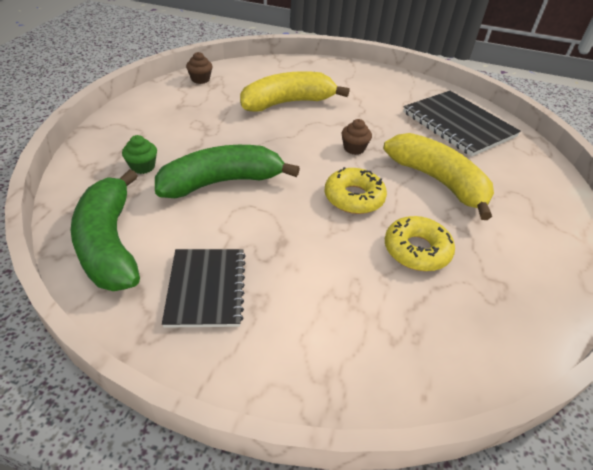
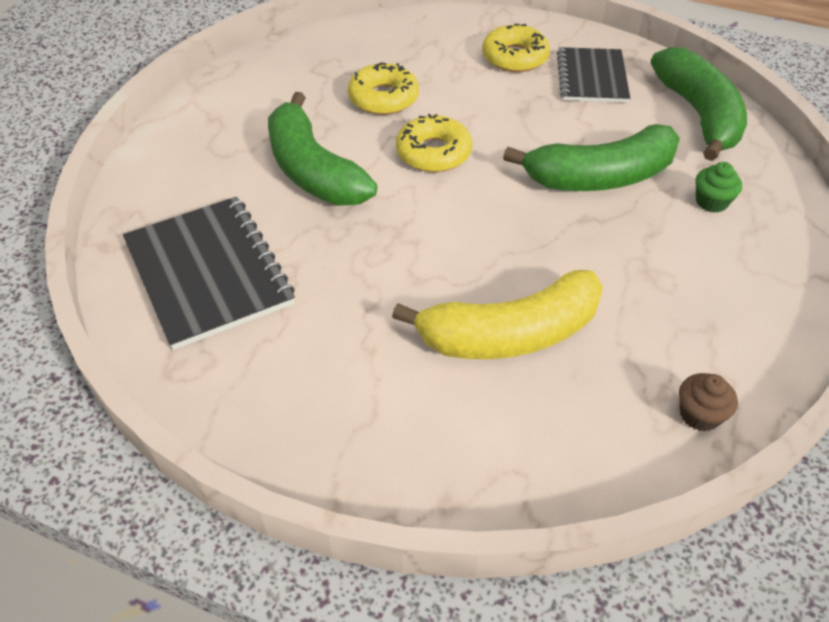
camera: 170 degrees left, 5 degrees up
brown cupcake [341,119,372,155] -> none
yellow banana [383,133,494,220] -> green banana [268,92,377,206]
none -> yellow donut [482,24,550,72]

